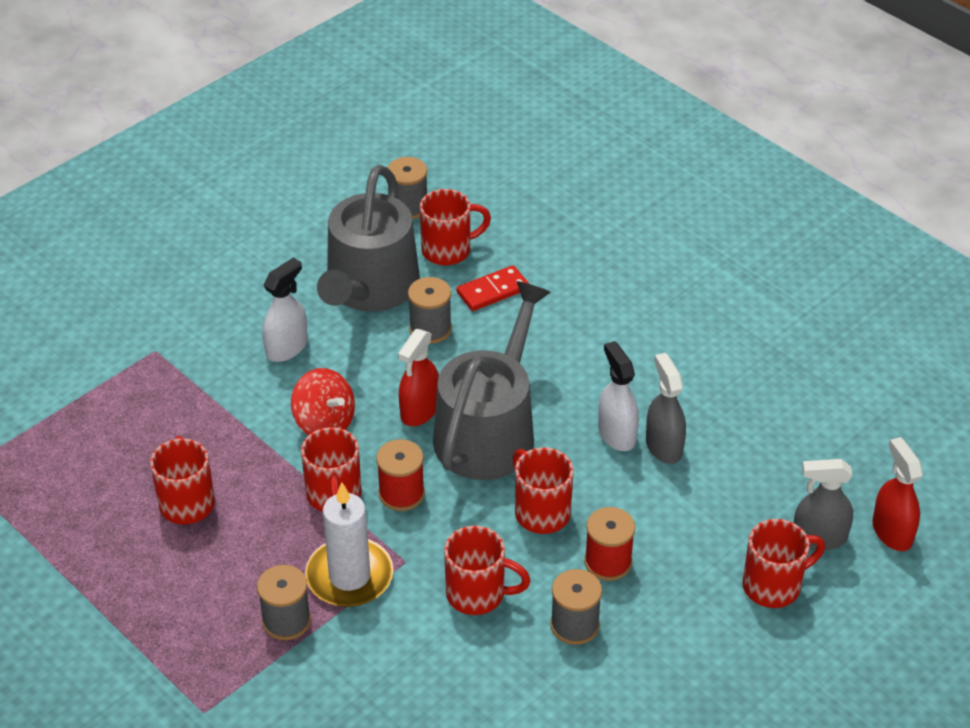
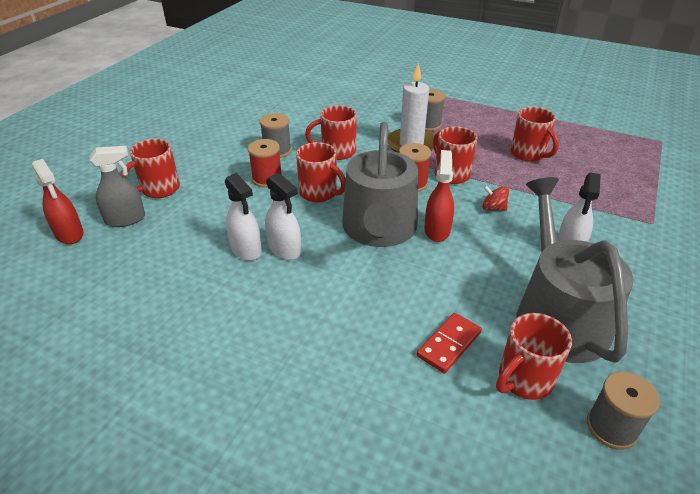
camera: 160 degrees right, 5 degrees down
red spinning top [291,368,355,435] -> red spinning top [483,186,509,211], size x0.61
grey spool [408,277,452,344] -> none
grey spray bottle [646,353,686,464] -> white spray bottle [225,173,262,261]

